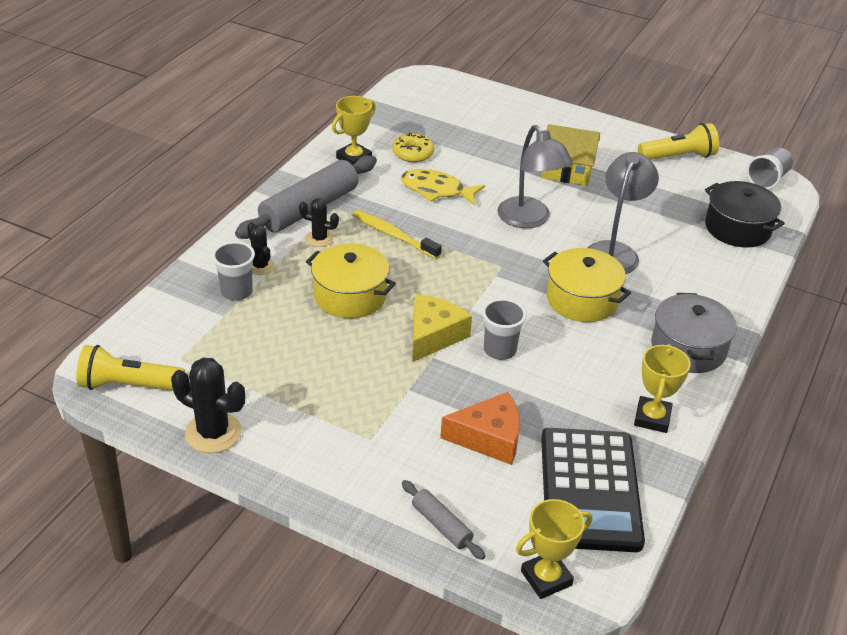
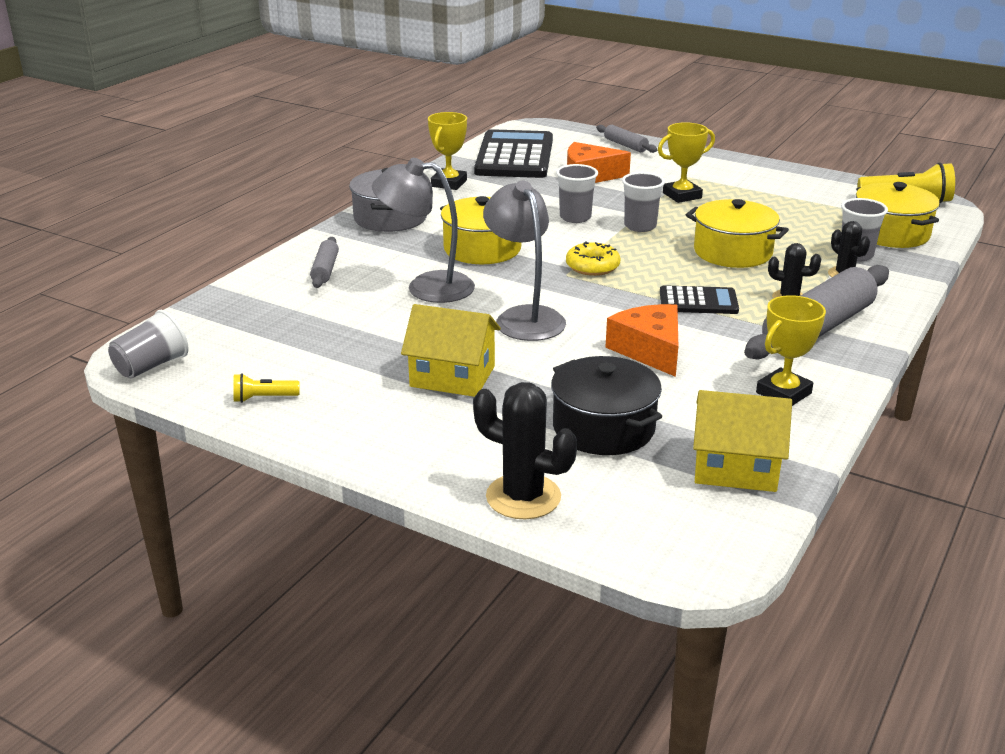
camera: 175 degrees left, 10 degrees down
black cactus [171,358,245,453] -> black cactus moved to [473,382,577,519]
yellow toothbrush [353,210,442,259] -> black calculator [660,285,739,314]
yellow donut [392,133,434,162] -> yellow donut moved to [566,241,620,276]
yellow fish [401,169,485,206] -> orange cheese [605,304,678,377]
yellow cheese [413,294,472,362] -> grey cup [622,172,665,232]
yellow trophy [516,499,592,599] -> yellow trophy moved to [658,122,715,203]
grey lamp [587,152,659,274] -> grey lamp turned 75 degrees clockwise [372,158,475,303]
yellow flashlight [638,123,719,160] -> yellow flashlight [233,373,300,403], size x0.53
black pot [705,181,785,248] -> black pot moved to [551,356,662,455]
none -> grey rolling pin [310,237,339,288]
none -> yellow house [693,390,792,492]
none -> yellow pot [856,182,940,248]

